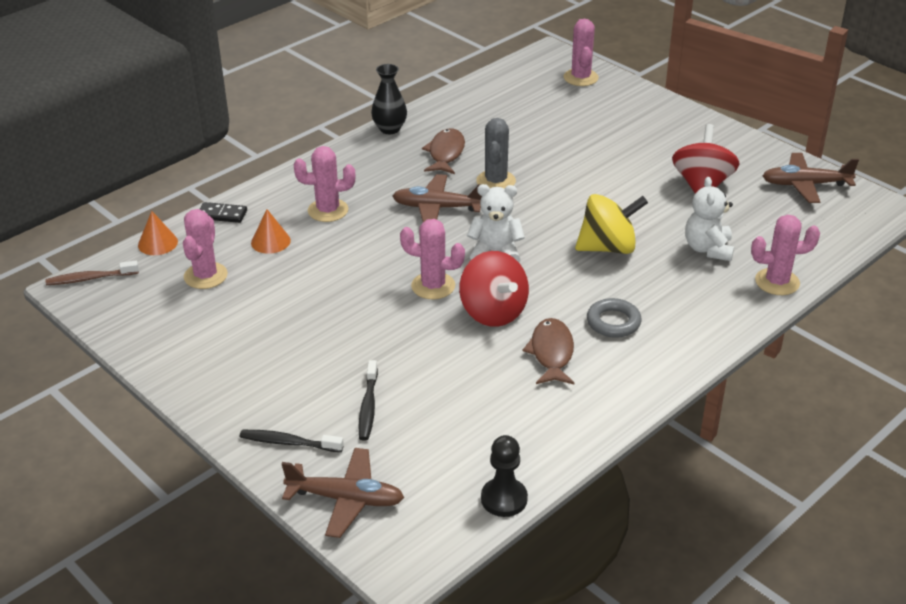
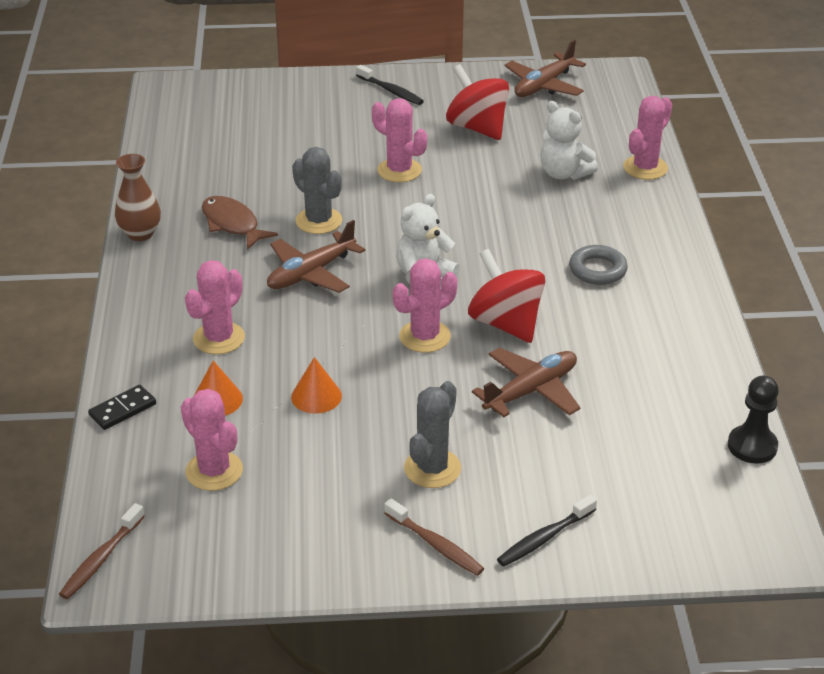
camera: 50 degrees left, 0 degrees up
orange cone [138,211,178,255] -> orange cone moved to [291,357,342,414]
brown plane [282,448,405,538] -> brown plane moved to [472,347,581,417]
black toothbrush [359,360,378,441] -> black toothbrush moved to [356,65,424,105]
black vase [371,64,407,134] -> brown vase [115,154,161,241]
red spinning top [459,251,529,327] -> red spinning top turned 135 degrees counterclockwise [468,249,545,343]
brown fish [523,318,575,384] -> none
pink cactus [564,19,599,86] -> pink cactus moved to [372,98,427,182]
yellow spinning top [575,194,648,254] -> none
none -> brown toothbrush [384,498,484,576]
none -> grey cactus [404,381,461,488]

